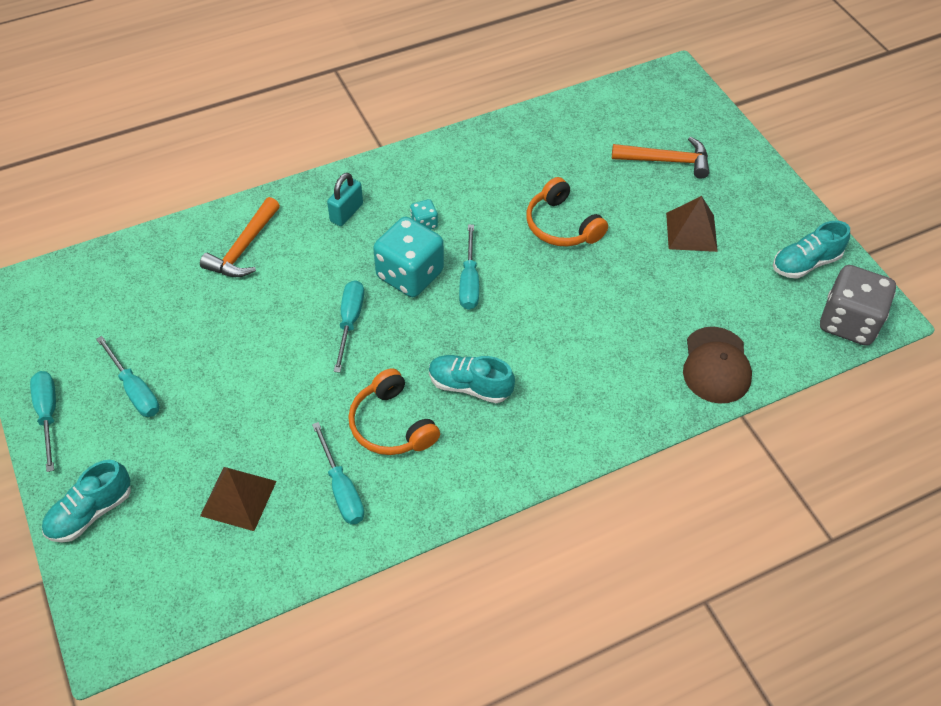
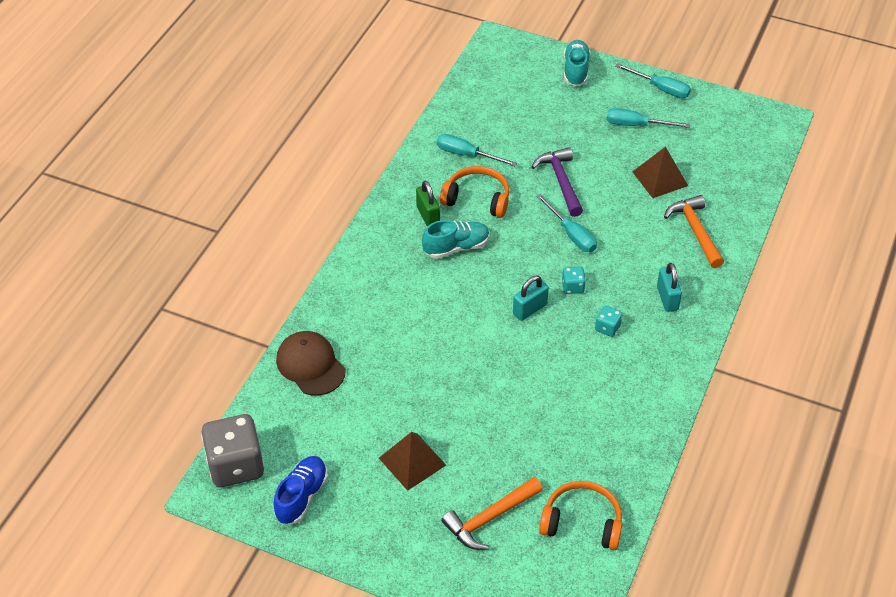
camera: 140 degrees right, 5 degrees down
brown pyramid [200,467,277,531] -> brown pyramid moved to [632,147,688,198]
turquoise dice [373,217,444,297] -> turquoise dice [562,266,586,294], size x0.45
turquoise screwdriver [459,225,479,310] -> turquoise padlock [513,276,549,321]
orange headphones [526,177,608,246] -> orange headphones moved to [539,481,622,550]
turquoise shoe [773,221,850,279] -> blue shoe [274,456,328,524]
none -> green padlock [416,180,440,226]
none -> purple hammer [531,147,583,217]

